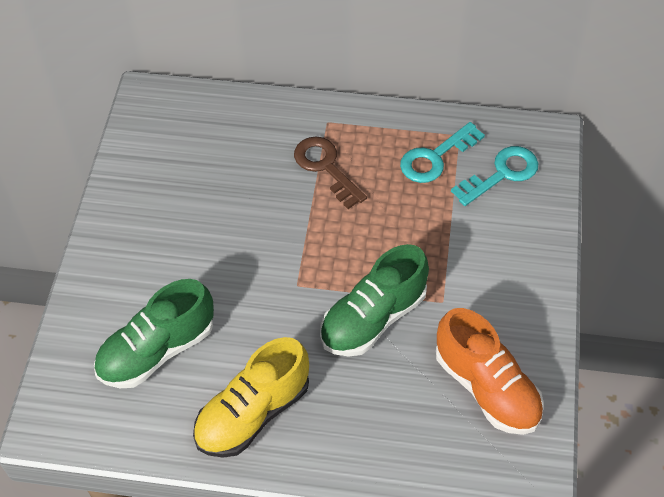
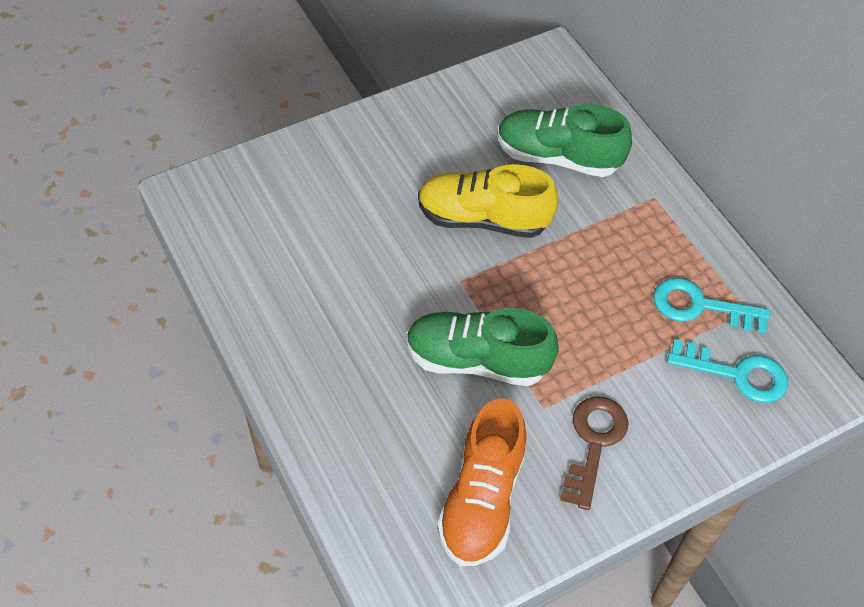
camera: 50 degrees right, 0 degrees up
green shoe [94,279,214,388] -> green shoe moved to [497,104,632,177]
yellow shoe [193,337,309,458] -> yellow shoe moved to [418,164,558,238]
brown key [294,137,367,209] -> brown key moved to [560,396,629,510]

